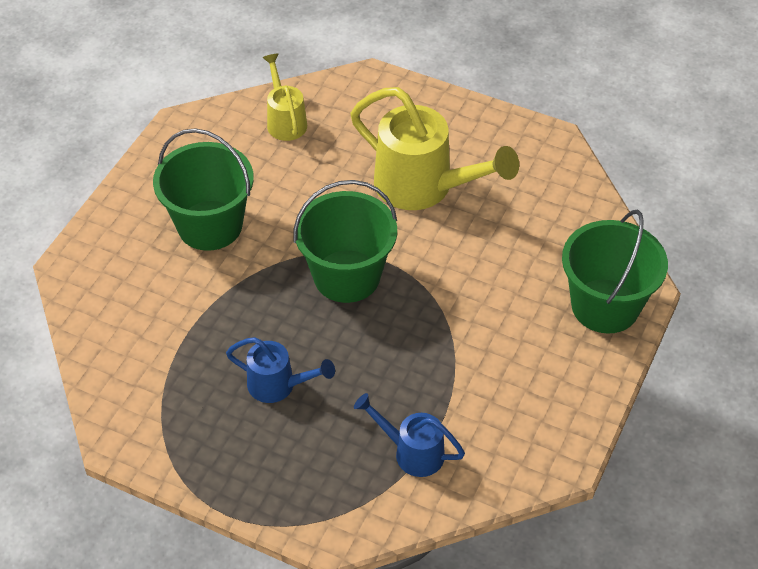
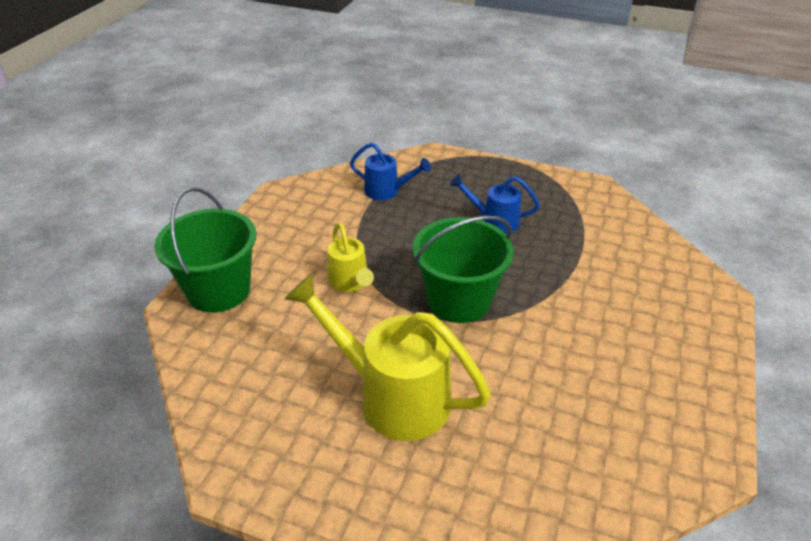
camera: 175 degrees right, 10 degrees down
green bucket [153,128,254,251] -> none
yellow watering can [262,53,307,141] -> yellow watering can moved to [327,223,374,292]

